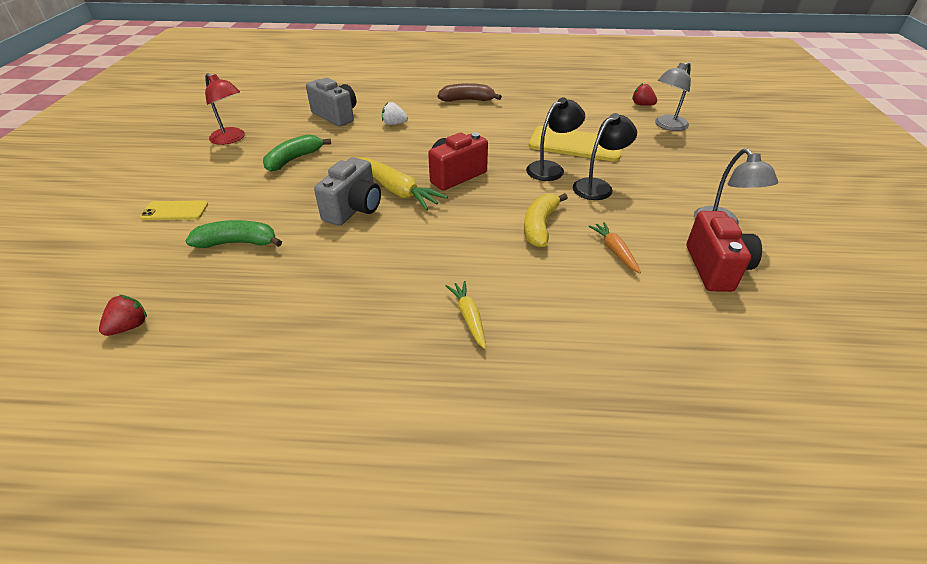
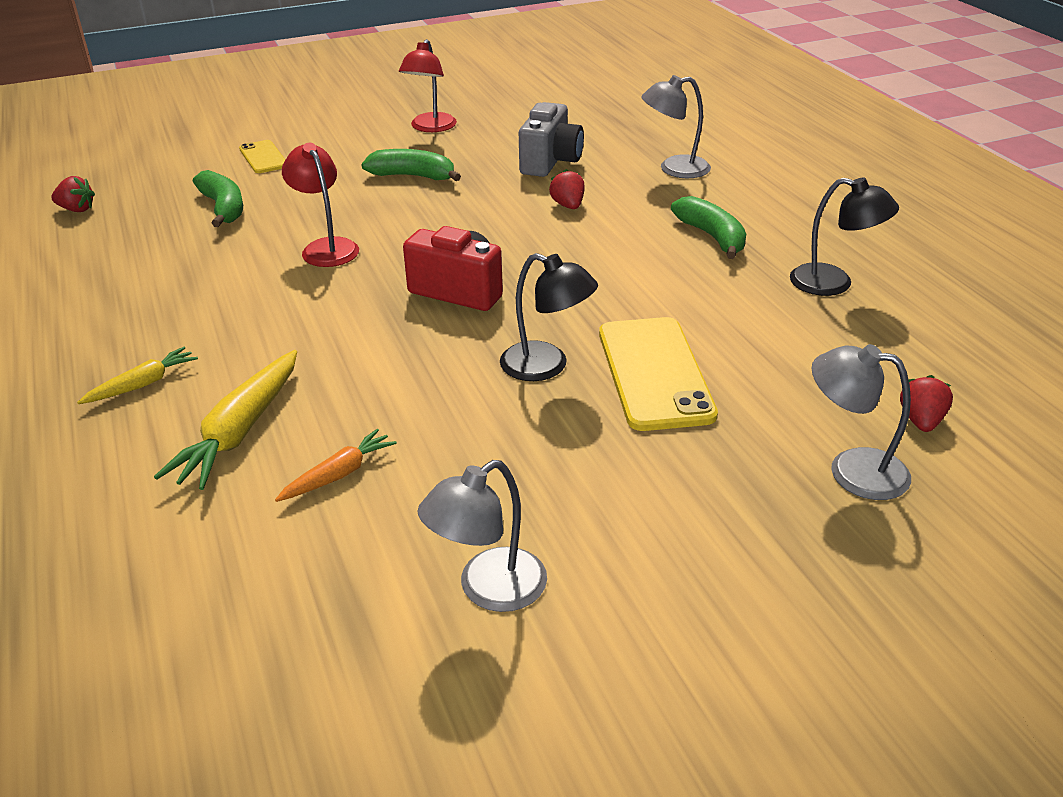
camera: 65 degrees right, 5 degrees down
grey camera [314,157,381,226] -> red lamp [282,143,359,267]
yellow carrot [358,158,448,210] -> yellow carrot moved to [154,350,297,490]
white strawberry [382,102,408,125] -> red strawberry [549,169,585,209]
brown banana [438,83,502,102] -> green banana [671,196,746,259]
yellow banana [524,193,568,247] -> none
black lamp [573,113,637,200] -> black lamp moved to [790,178,899,296]
red camera [687,211,762,292] -> none
none -> grey lamp [641,75,711,178]

